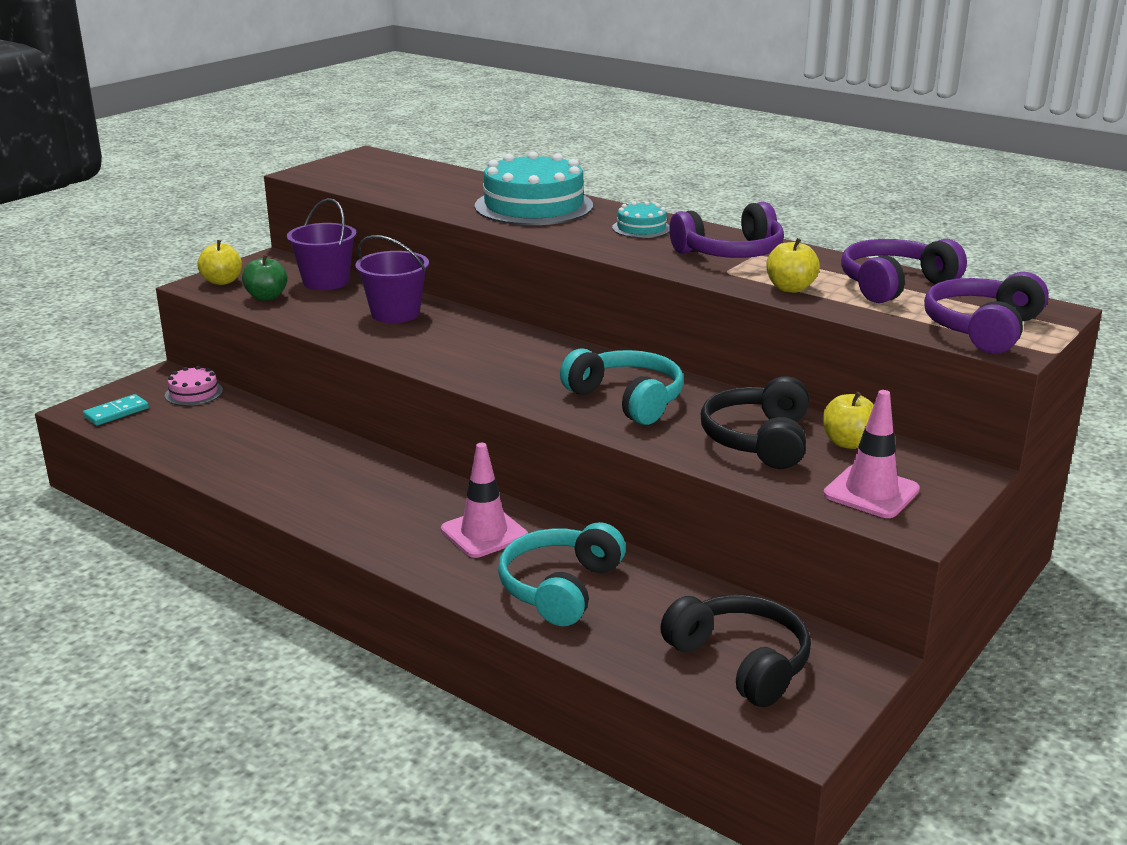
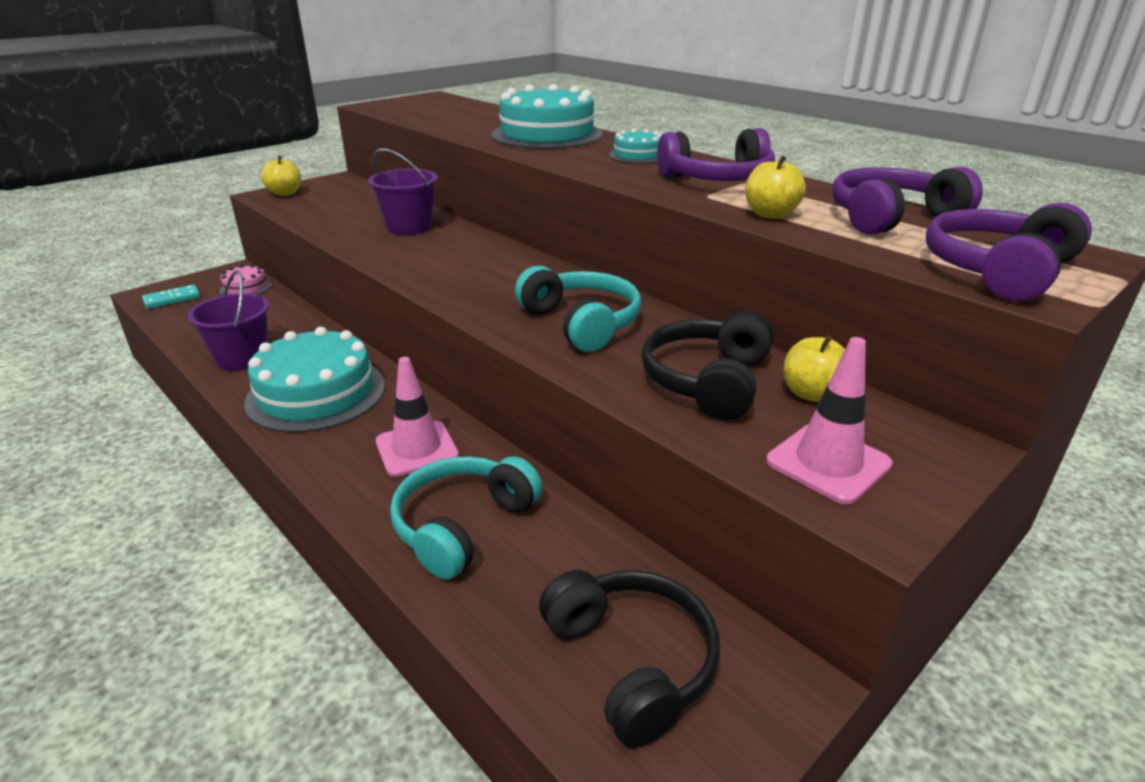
camera: 10 degrees right, 5 degrees up
green apple [242,255,288,301] -> none
purple bucket [287,198,357,290] -> purple bucket moved to [188,270,270,371]
none -> turquoise cake [244,327,385,433]

